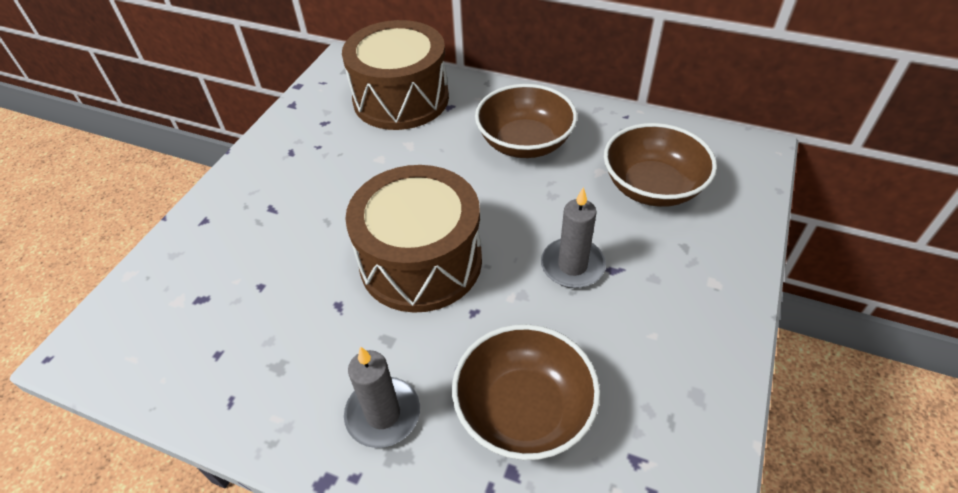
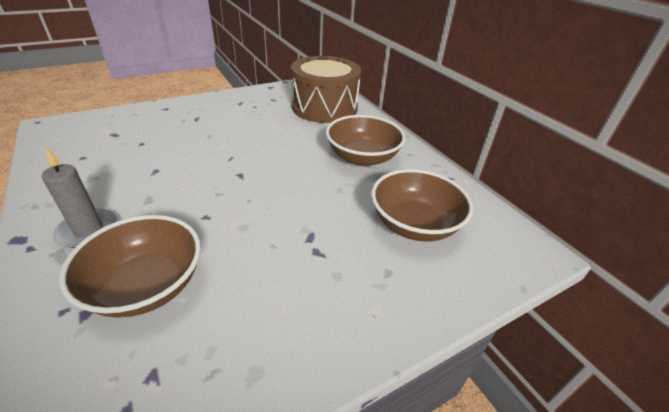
camera: 35 degrees right, 10 degrees down
brown drum [345,165,482,313] -> none
grey candle [541,187,606,288] -> none

